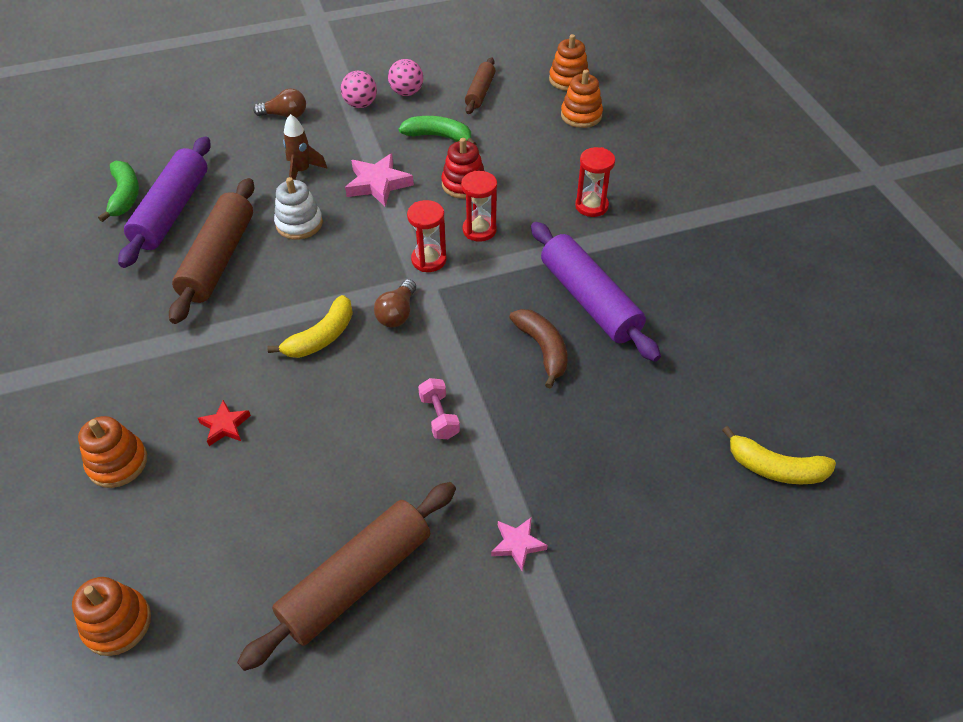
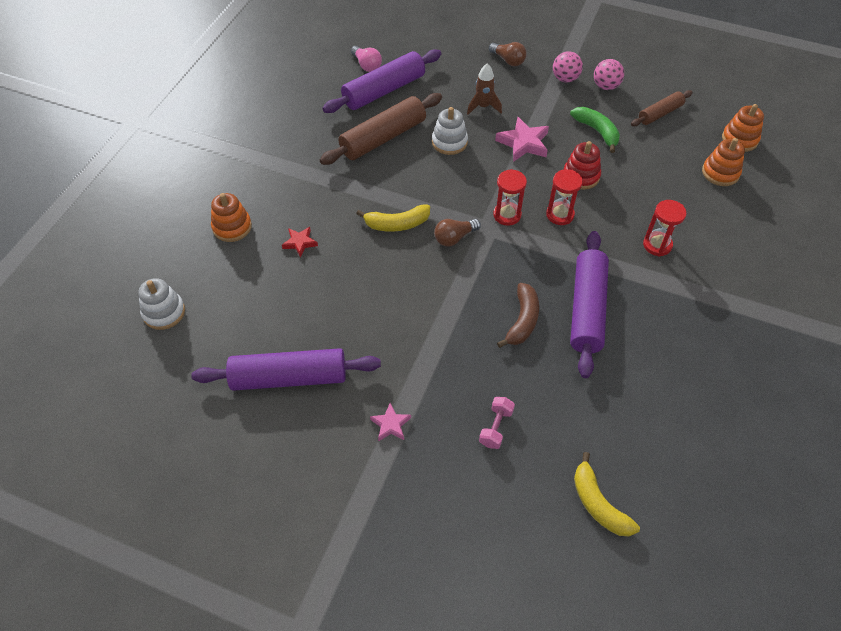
camera: 40 degrees right, 5 degrees up
orange stacking toy [72,577,151,656] -> white stacking toy [138,278,185,330]
green banana [98,160,139,222] -> pink light bulb [351,46,382,72]
brown rolling pin [237,482,456,671] -> purple rolling pin [191,348,381,391]
pink dumbbell [418,378,460,439] -> pink dumbbell moved to [479,397,515,449]

